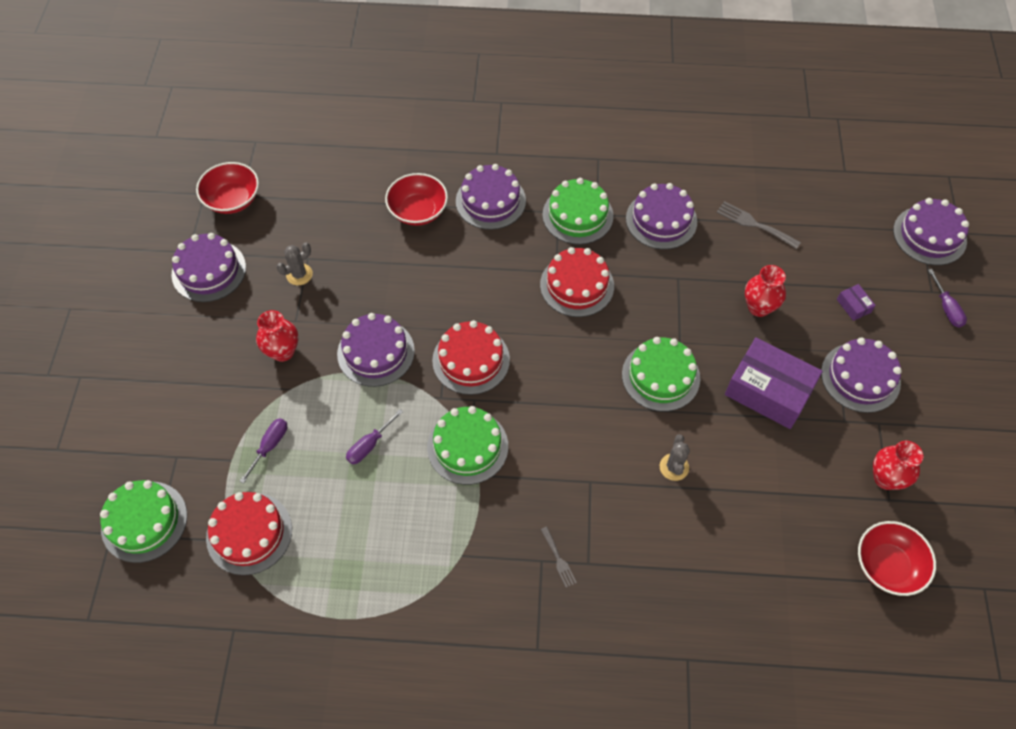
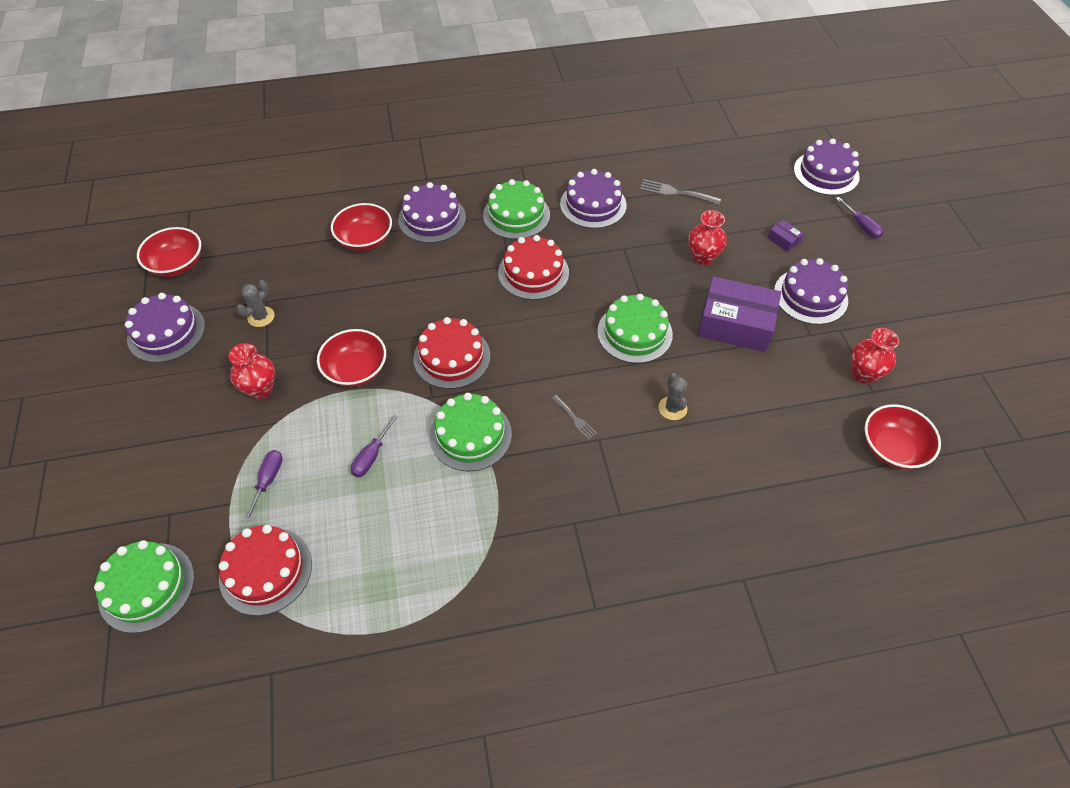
camera: 15 degrees left, 5 degrees down
purple cake [337,313,415,387] -> red bowl [317,329,386,387]
grey fork [541,527,577,588] -> grey fork moved to [551,395,597,440]

